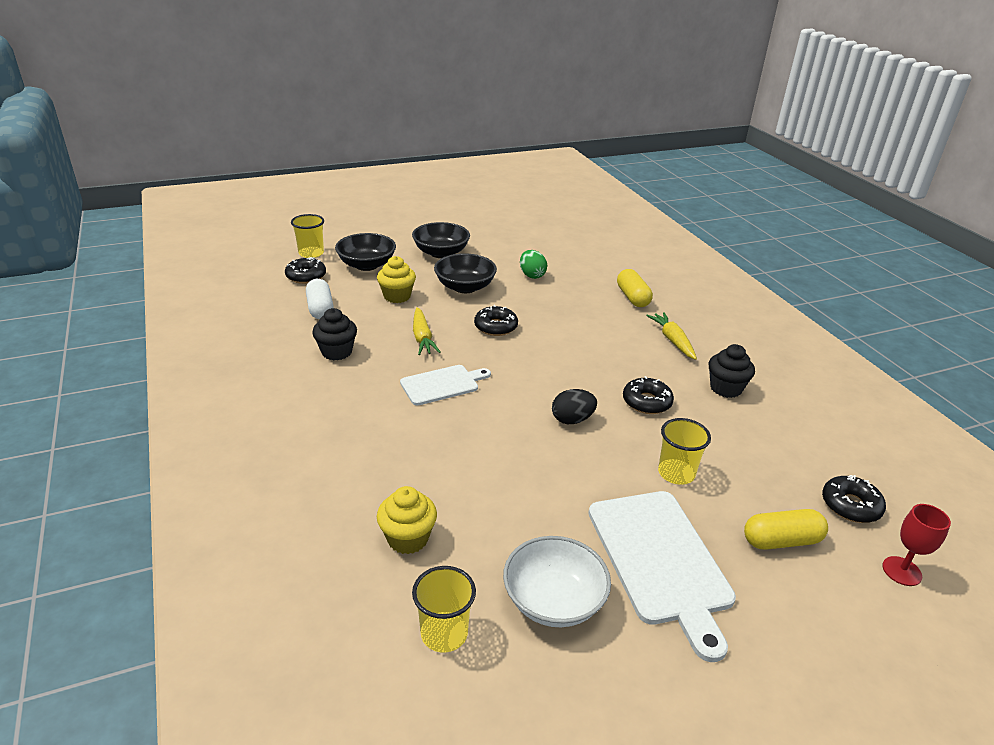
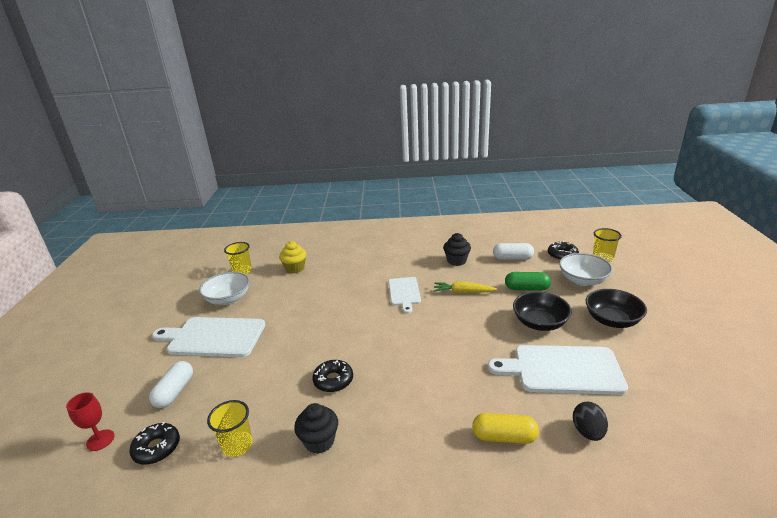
camera: 115 degrees right, 5 degrees down
black bowl [335,233,396,271] -> white bowl [559,253,613,286]
yellow cupcake [377,256,416,303] -> green capsule [505,272,551,291]
black donut [474,305,518,336] -> none
green egg [520,250,547,279] -> white cutting board [488,345,628,395]
black egg [552,389,597,424] -> black egg moved to [573,402,608,441]
yellow carrot [646,312,697,360] -> none
yellow cup [658,418,711,485] -> yellow cup moved to [207,400,253,457]
yellow capsule [744,509,828,550] -> white capsule [149,361,193,408]

